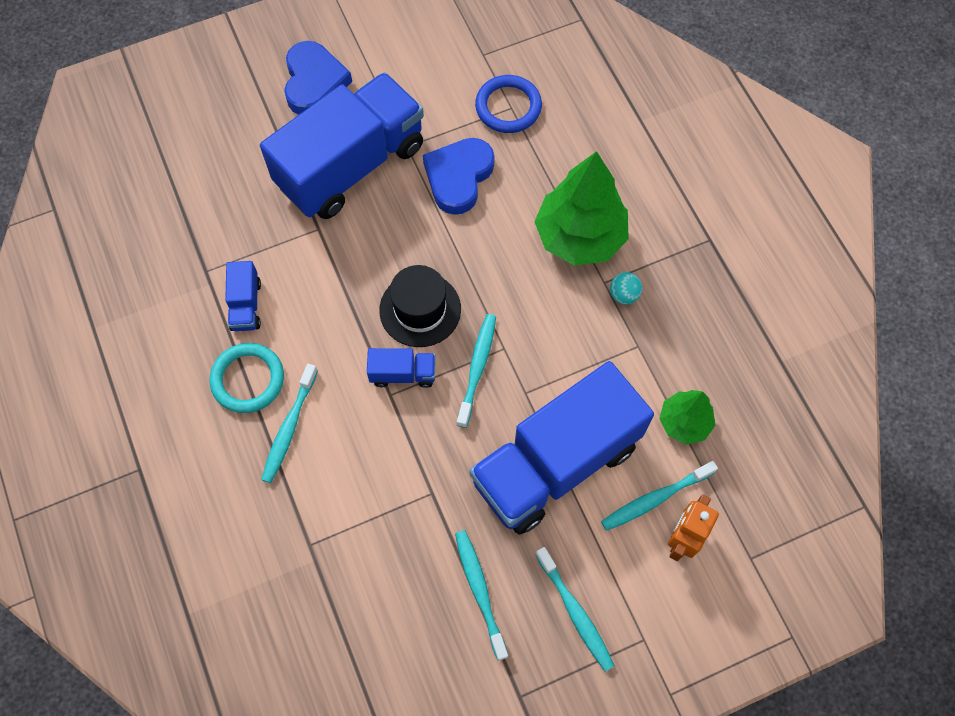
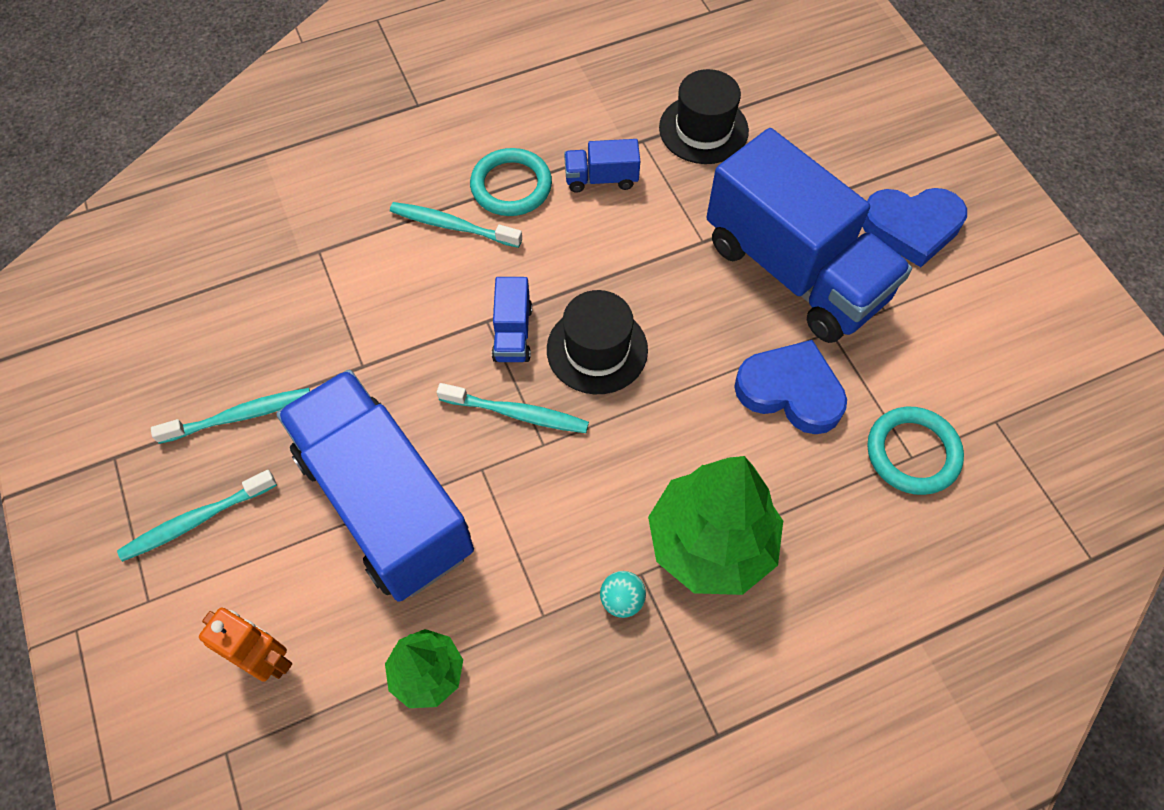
camera: 90 degrees right, 5 degrees down
blue ring [475,75,542,133] -> turquoise ring [867,407,964,495]
turquoise toothbrush [601,461,718,531] -> none
none -> black hat [659,69,749,164]

